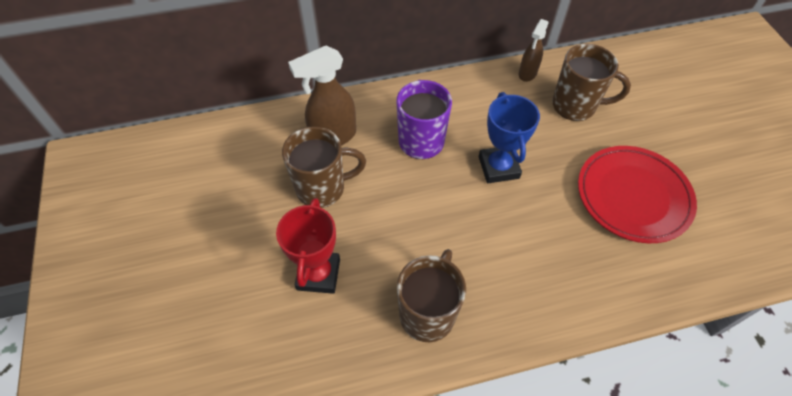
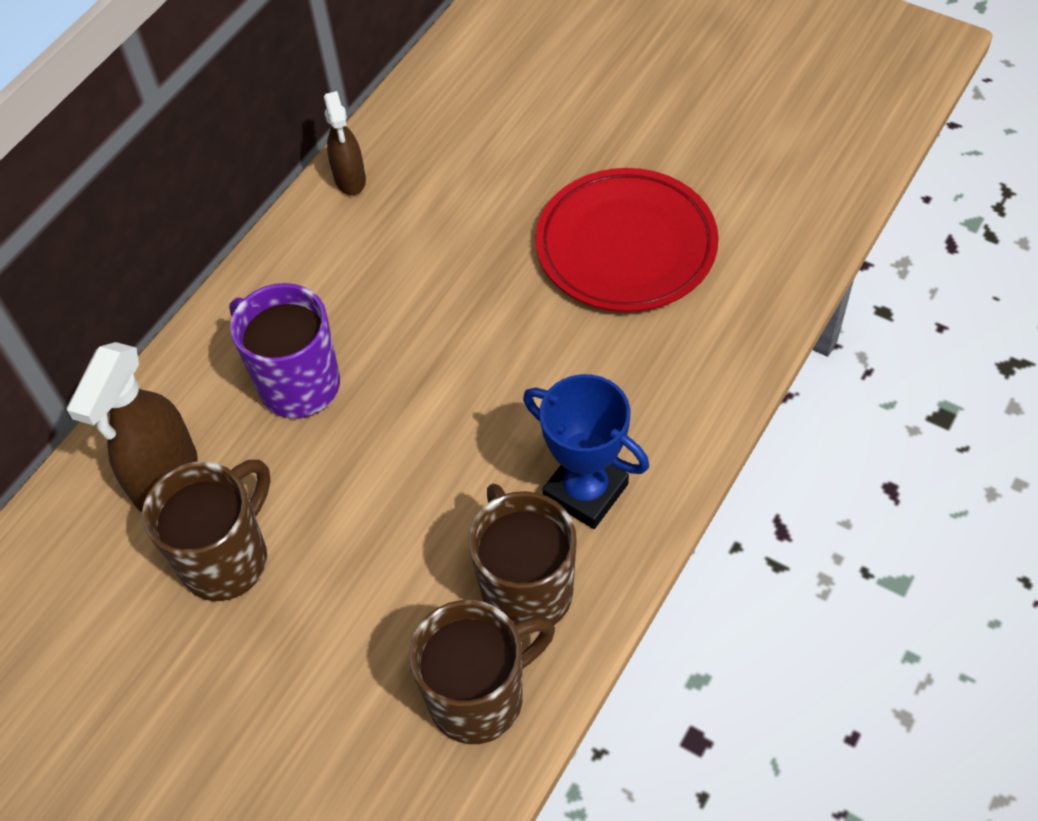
camera: 40 degrees left, 0 degrees up
red trophy [276,198,340,294] -> none
blue trophy [479,92,540,183] -> blue trophy moved to [523,374,649,529]
brown mug [552,44,631,121] -> brown mug moved to [409,600,555,744]

